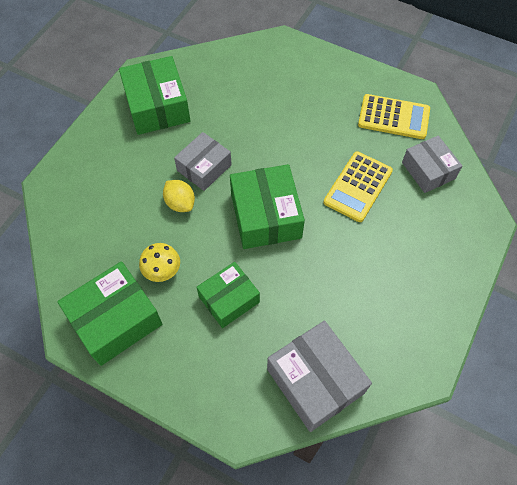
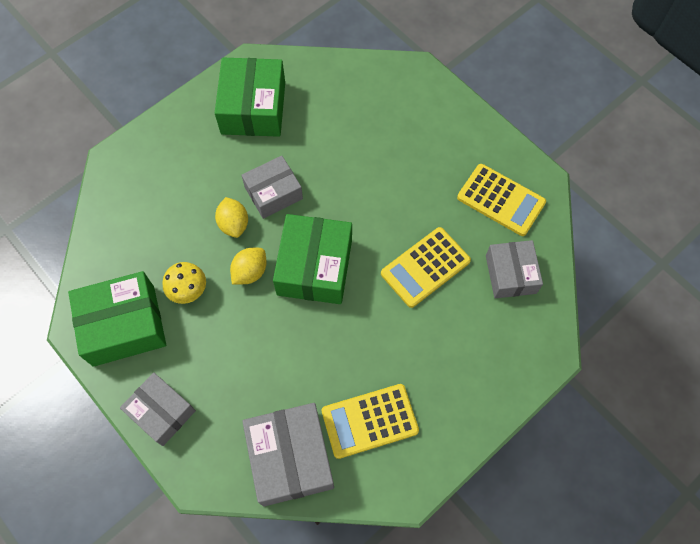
camera: 20 degrees right, 5 degrees up
green box [197,262,260,328] -> none
none -> grey box [120,373,196,446]
none -> yellow lemon [230,248,267,284]
none -> yellow calculator [322,384,419,459]

